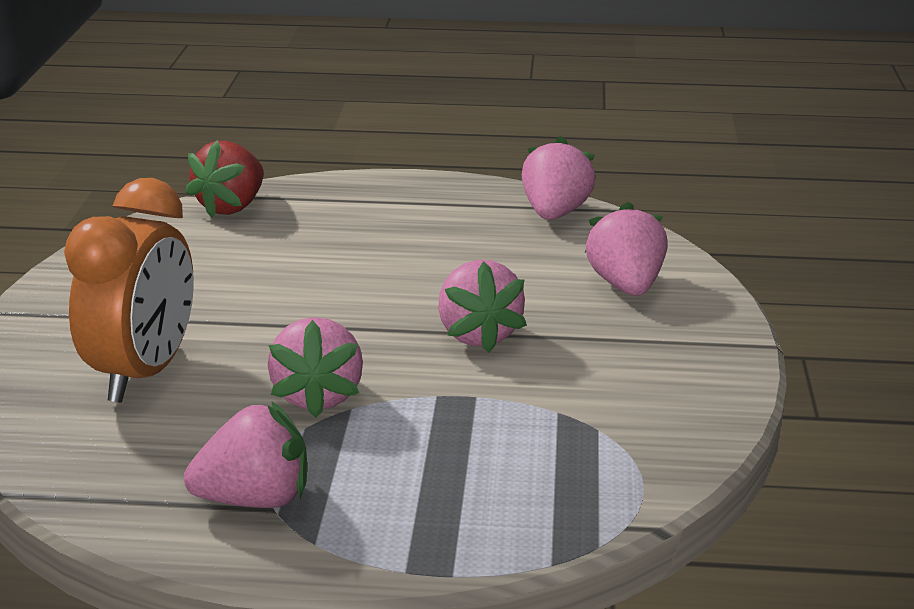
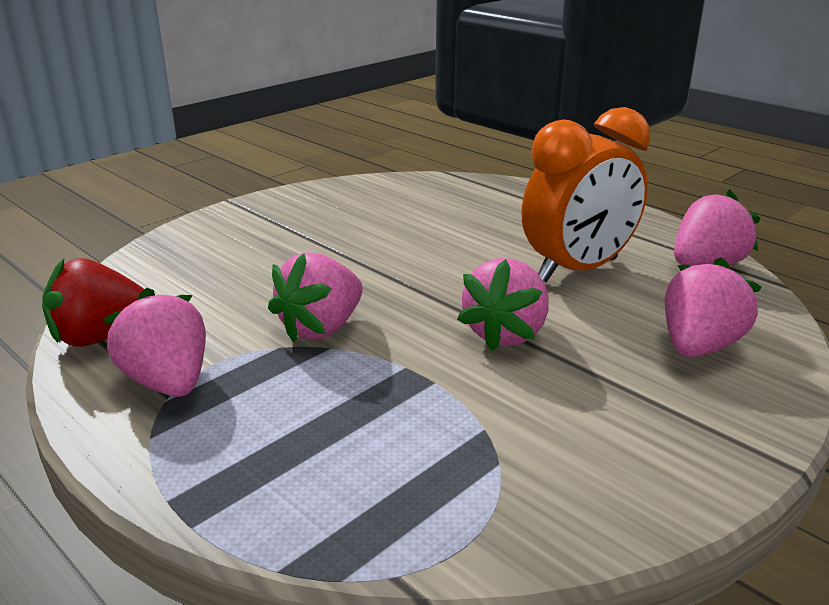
camera: 40 degrees right, 0 degrees up
orange clock [64,178,194,403] -> orange clock moved to [522,107,650,282]
pink strawberry [184,401,307,508] -> pink strawberry turned 150 degrees counterclockwise [103,288,206,397]
red strawberry [185,140,264,218] -> red strawberry moved to [42,258,144,347]

